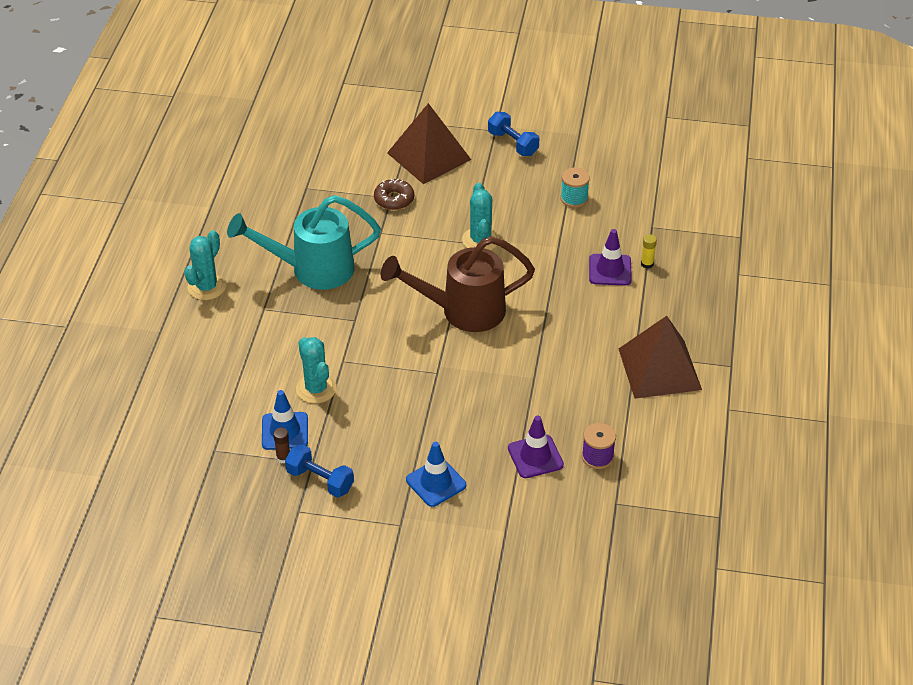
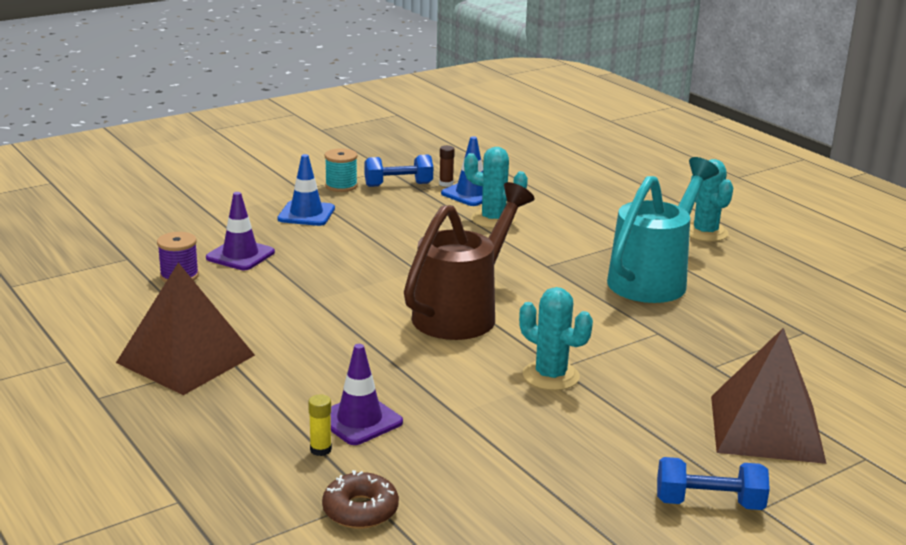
camera: 135 degrees right, 20 degrees down
brown donut [374,179,414,210] -> brown donut moved to [322,470,399,529]
turquoise spool [561,167,590,208] -> turquoise spool moved to [325,148,358,192]

